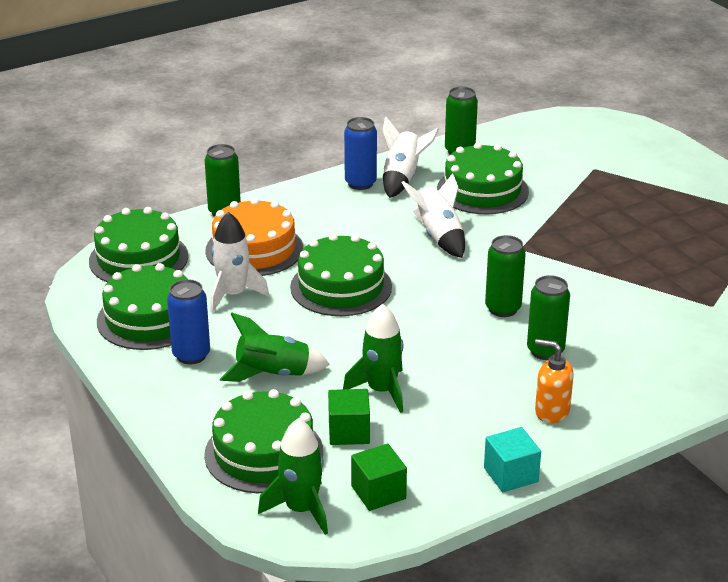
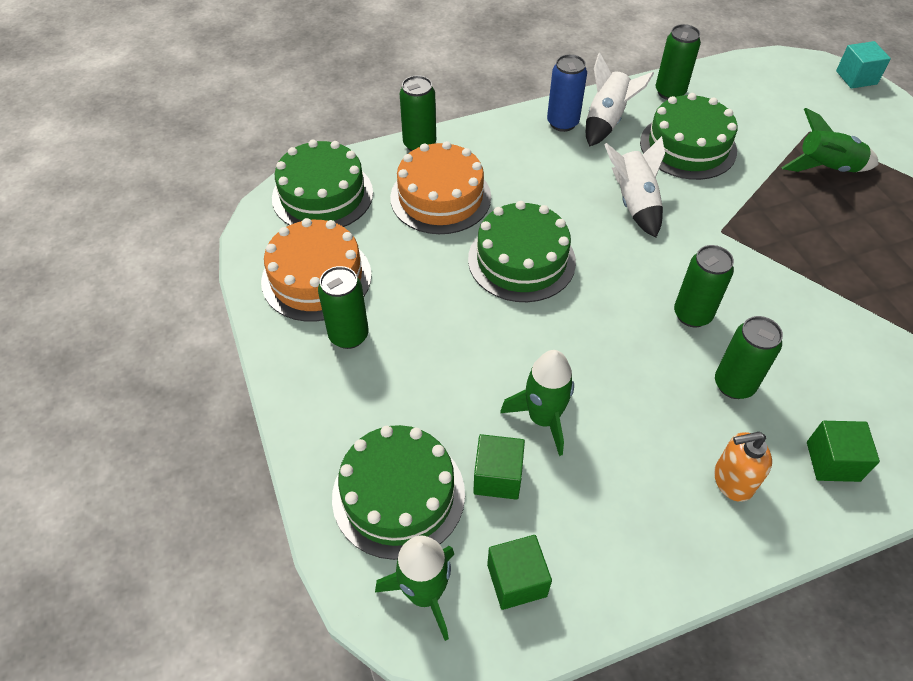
camera: 10 degrees right, 20 degrees up
green cake [97,263,188,350] -> orange cake [261,218,372,322]
blue can [167,279,210,364] -> green can [318,266,369,349]
white rocket [210,212,269,313] -> none
green rocket [220,313,330,382] -> green rocket moved to [781,108,879,172]
turquoise cube [484,427,541,492] -> turquoise cube moved to [836,41,891,89]
orange soap dispenser [535,339,574,423] -> orange soap dispenser turned 45 degrees counterclockwise [714,432,772,502]
none -> green cube [807,421,880,482]

